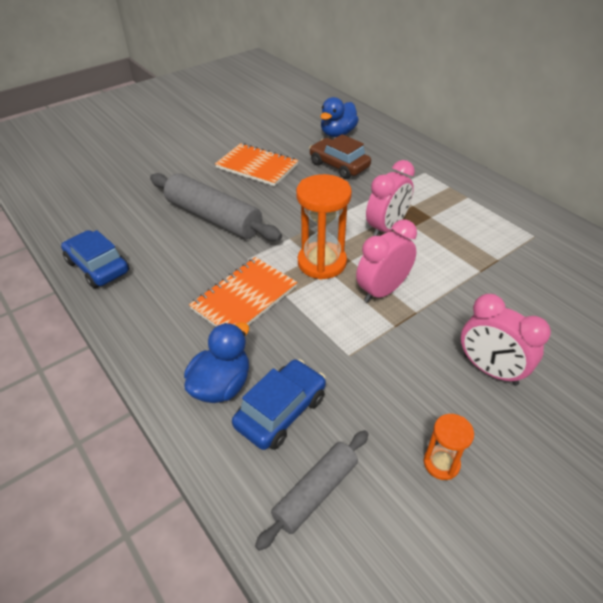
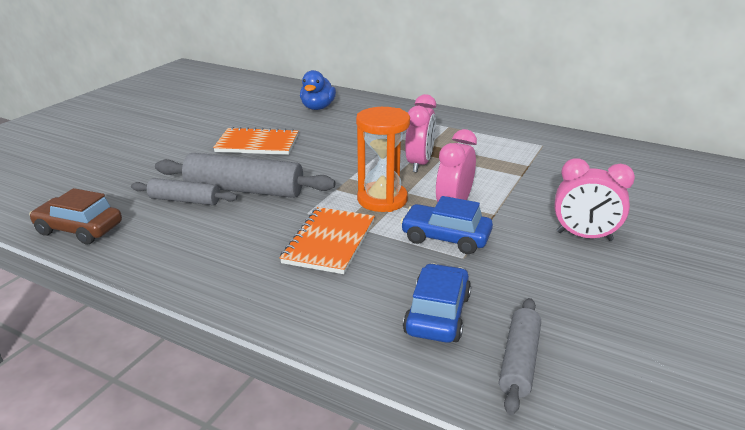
camera: 25 degrees left, 15 degrees down
blue car [61,230,129,288] -> blue car moved to [400,196,493,254]
blue duck [184,322,249,403] -> none
brown car [309,134,371,179] -> brown car moved to [29,188,122,244]
orange hourglass [424,414,474,480] -> none
none -> grey rolling pin [131,178,238,205]

